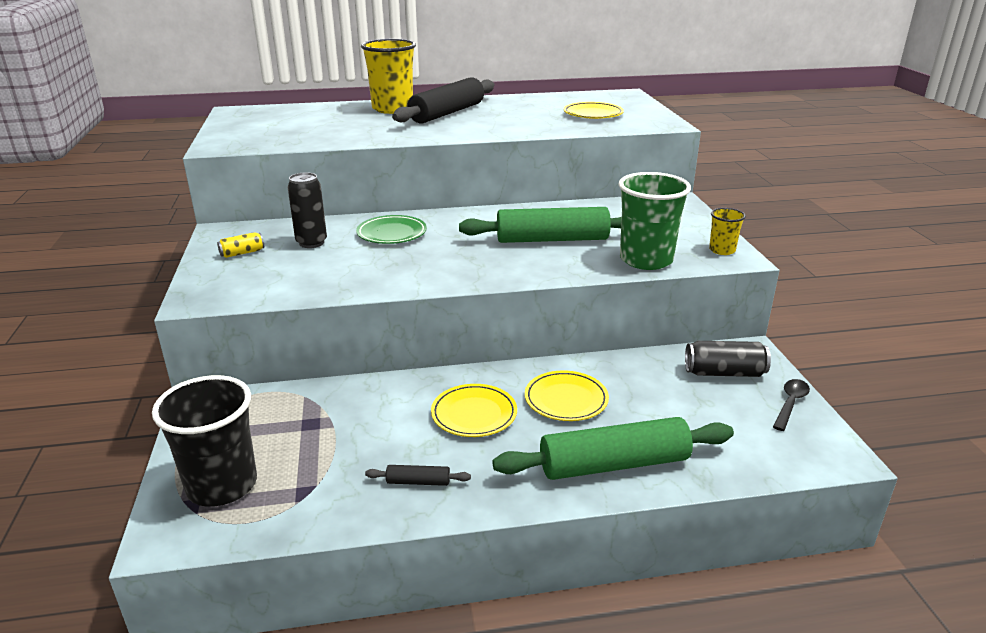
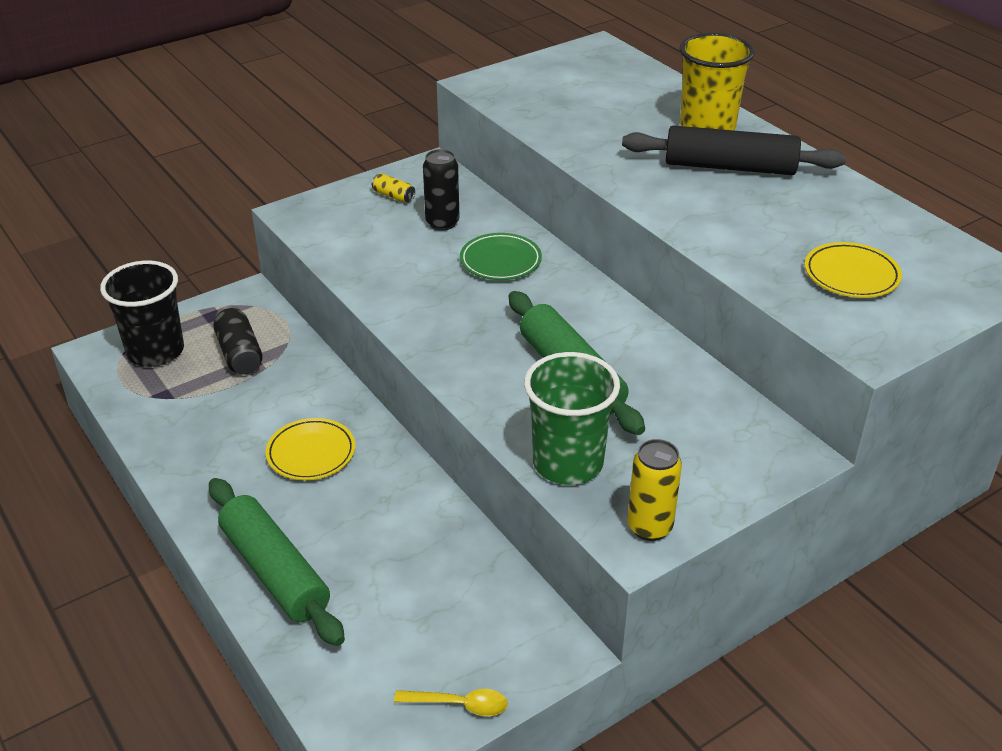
camera: 65 degrees right, 10 degrees up
black rolling pin [365,465,471,486] -> none
yellow plate [525,371,609,421] -> none
black can [685,341,771,377] -> black can moved to [213,306,263,375]
yellow cup [709,208,746,255] -> yellow can [627,439,682,541]
black spoon [773,379,810,431] -> yellow spoon [394,689,508,716]

